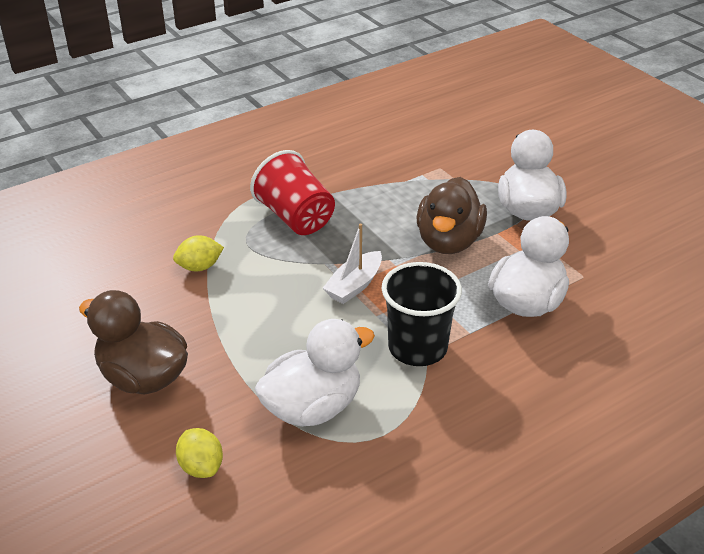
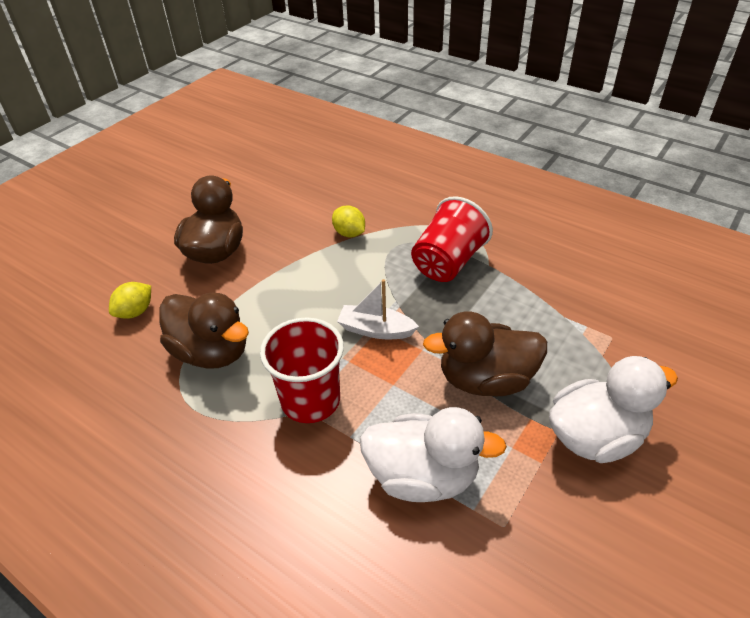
camera: 70 degrees right, 5 degrees up
white duck [255,319,375,427] -> brown duck [159,293,249,369]
black cup [382,262,462,366] -> red cup [260,318,344,423]

